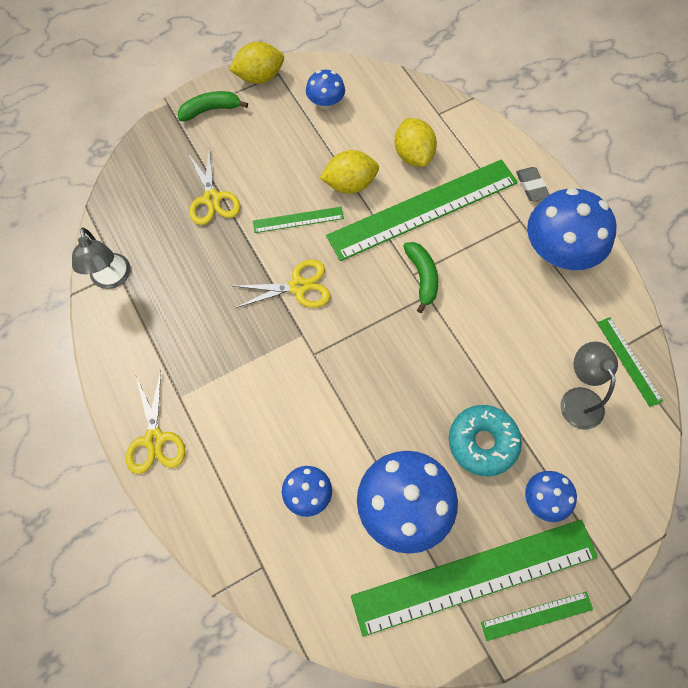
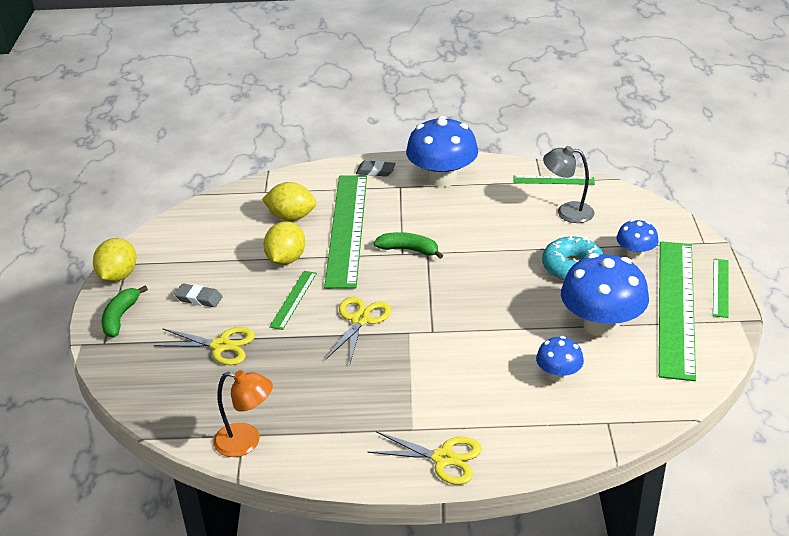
camera: 60 degrees left, 30 degrees down
grey lamp [72,228,131,289] -> orange lamp [213,370,273,457]
blue mushroom [306,70,345,109] -> none
none -> grey eraser [175,284,223,307]

